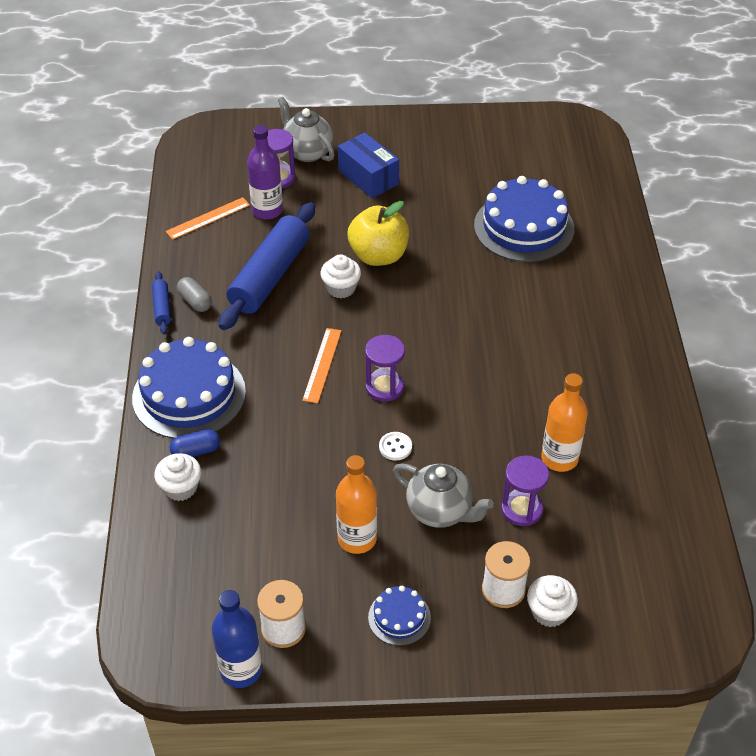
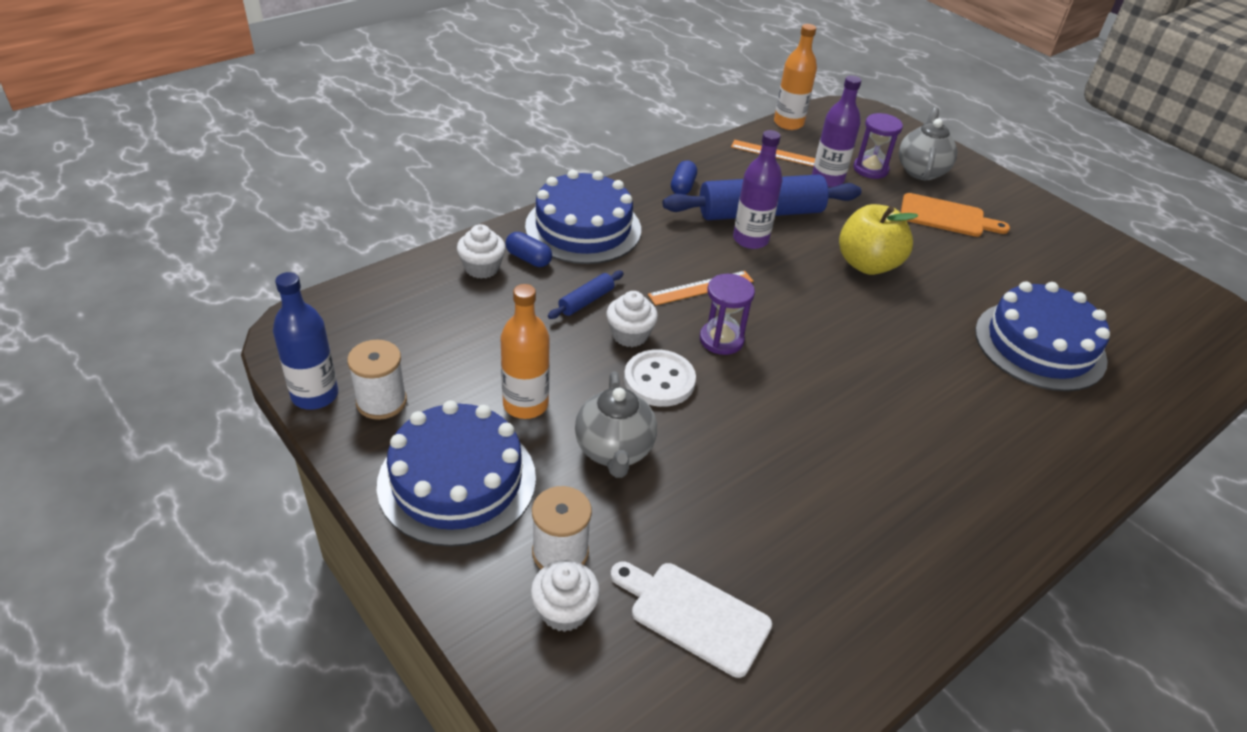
camera: 50 degrees right, 5 degrees down
blue rolling pin [152,271,171,334] -> blue rolling pin moved to [548,271,624,319]
grey capsule [177,277,212,312] -> blue capsule [671,160,697,195]
white cupcake [320,254,361,298] -> white cupcake moved to [606,291,658,347]
blue box [338,132,399,198] -> orange cutting board [901,193,1010,237]
blue cake [368,585,431,646] -> blue cake [377,401,536,547], size x2.08
white button [379,432,412,461] -> white button [624,349,696,407], size x1.82
purple hourglass [501,455,549,526] -> none
orange bottle [541,373,588,472] -> orange bottle moved to [774,24,817,130]
none -> white cutting board [611,562,772,678]
none -> purple bottle [733,130,782,249]

